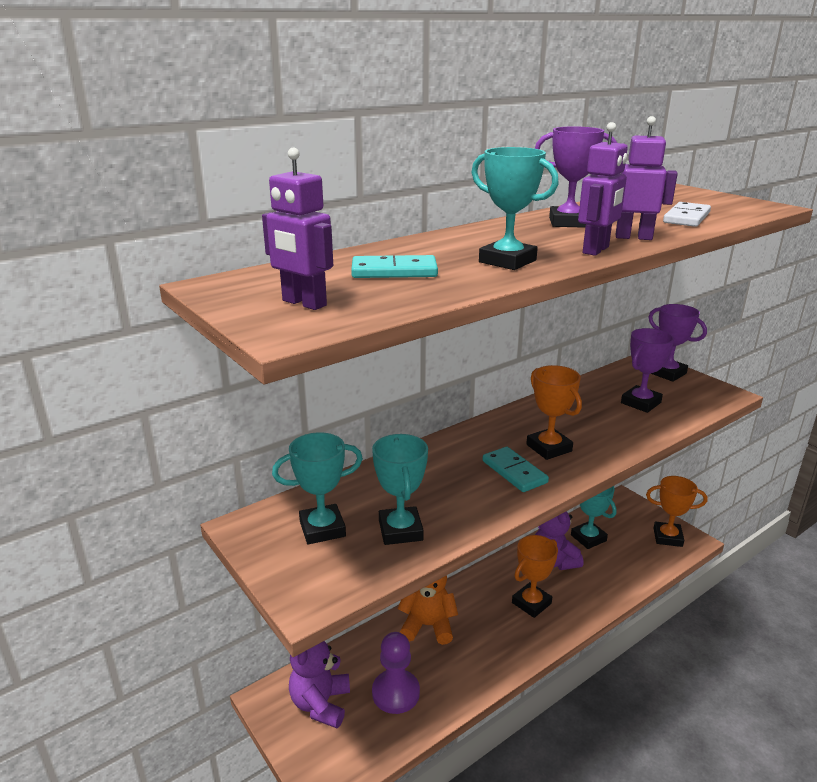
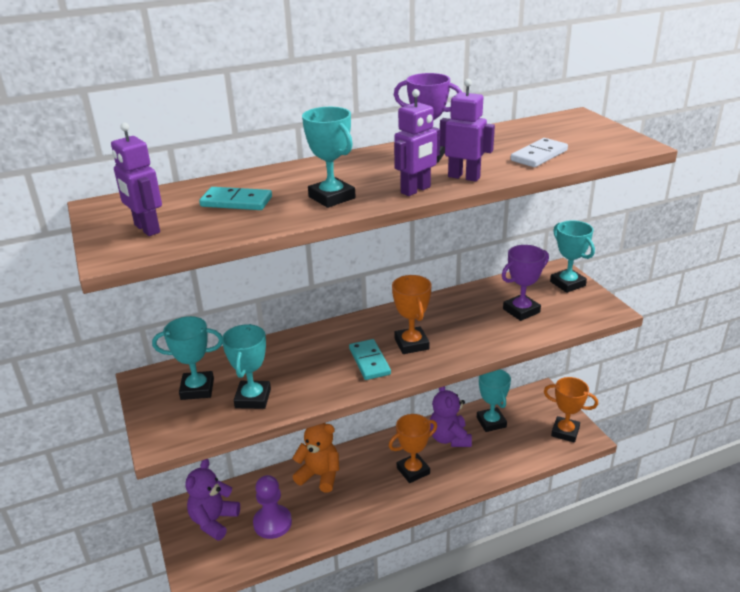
camera: 15 degrees right, 5 degrees up
purple trophy [649,304,707,382] -> turquoise trophy [550,220,595,293]

